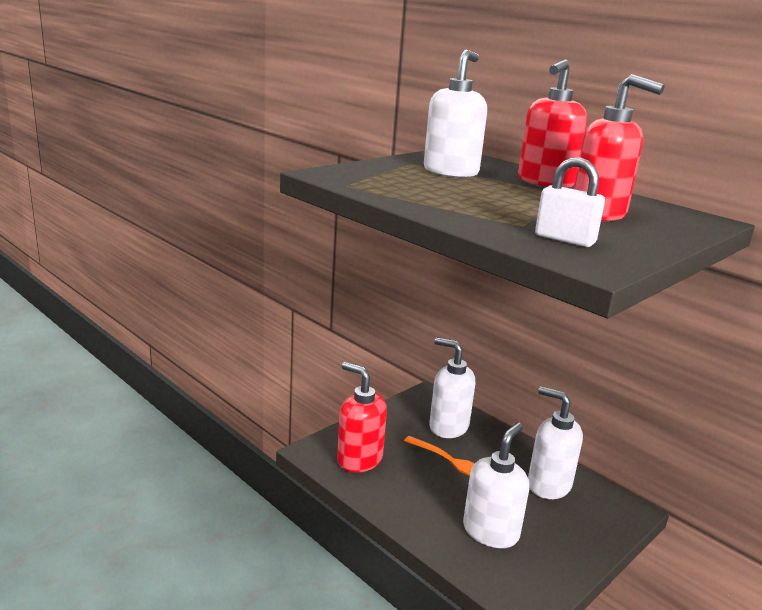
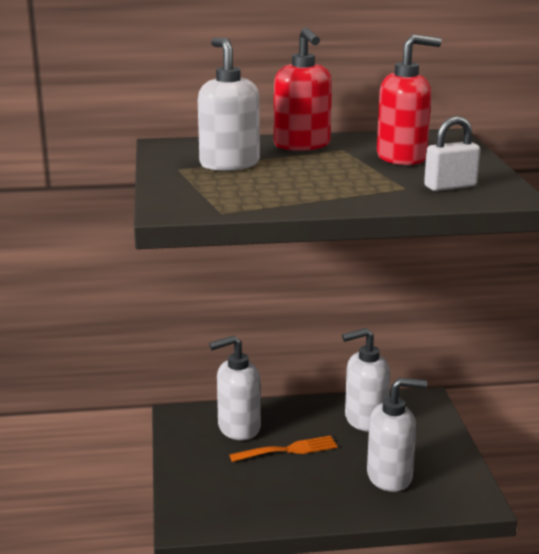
camera: 50 degrees left, 0 degrees up
red soap dispenser [337,362,387,473] -> none
white soap dispenser [463,423,529,548] -> white soap dispenser turned 105 degrees clockwise [367,377,427,492]

